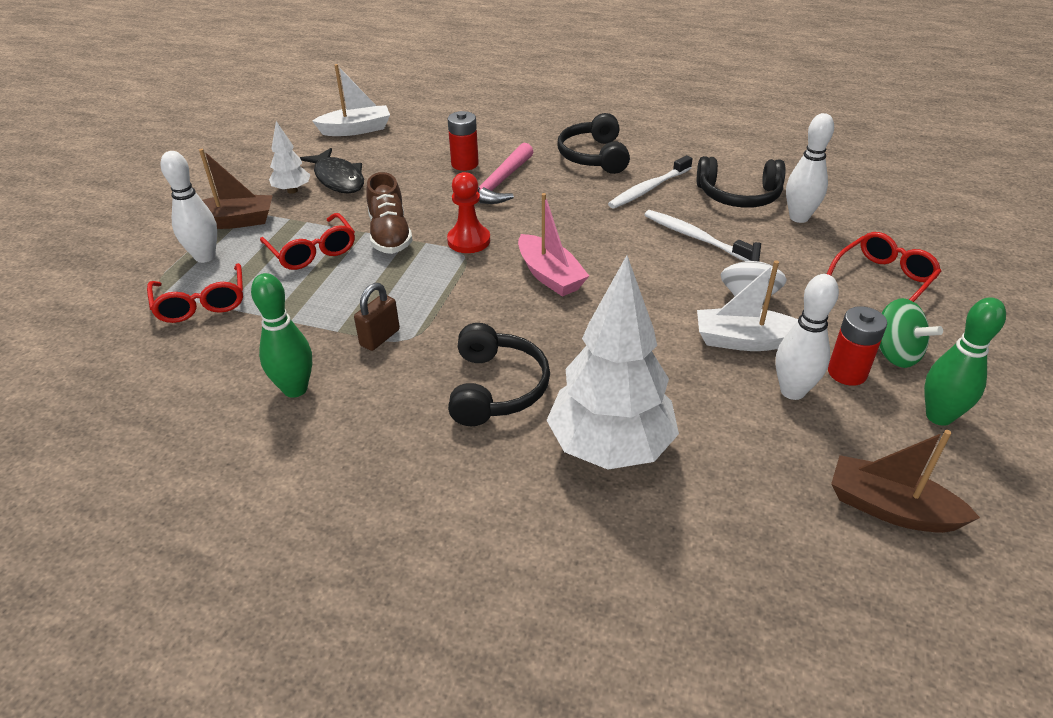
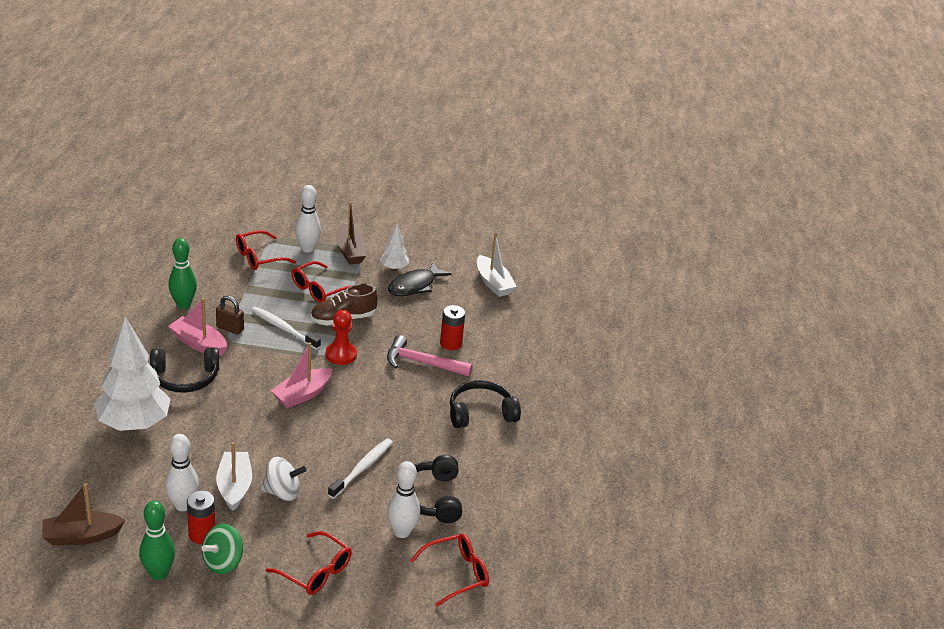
camera: 75 degrees right, 5 degrees down
white toothbrush [608,155,693,209] -> white toothbrush moved to [251,307,321,350]
brown boat [831,430,980,533] -> brown boat turned 120 degrees counterclockwise [42,483,125,545]
none -> pink boat [168,298,227,356]
none -> red glasses [410,534,489,607]

